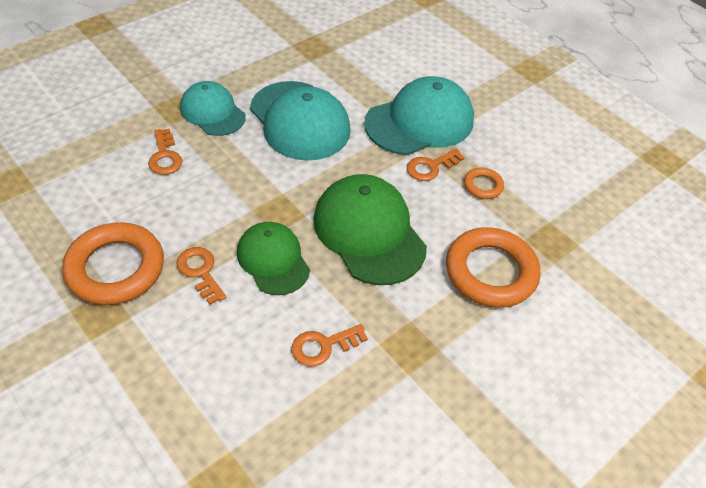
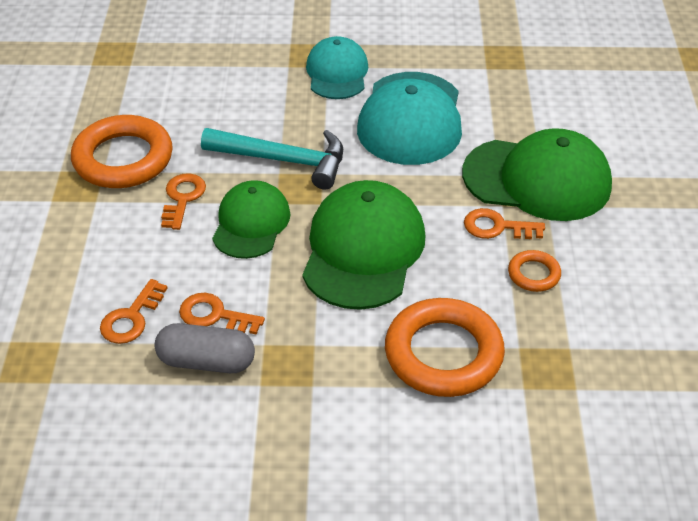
camera: 45 degrees right, 5 degrees down
orange key [148,128,182,175] -> orange key moved to [100,279,168,344]
turquoise cap [364,76,474,155] -> green cap [462,128,612,221]
none -> grey capsule [155,323,255,373]
none -> turquoise hammer [201,128,343,190]

